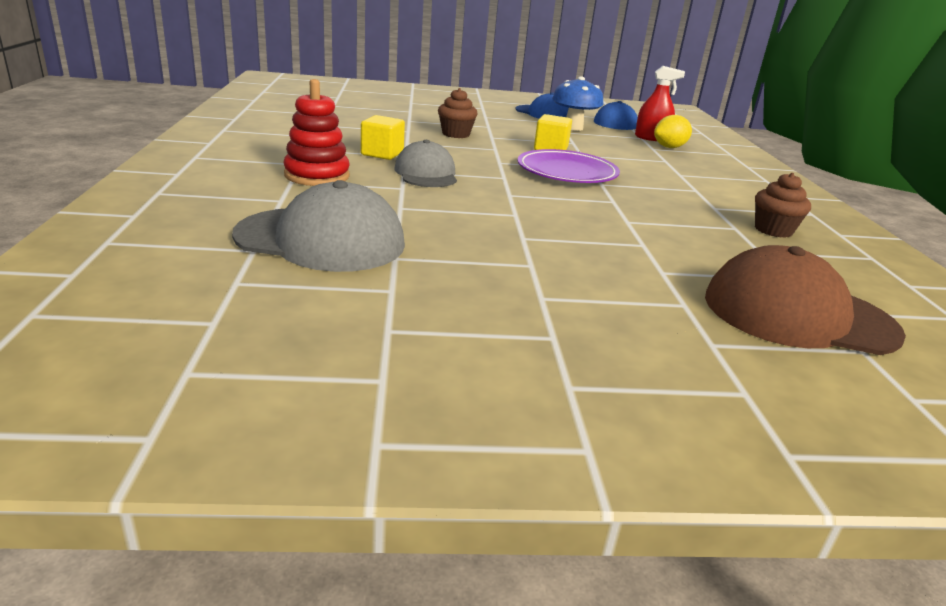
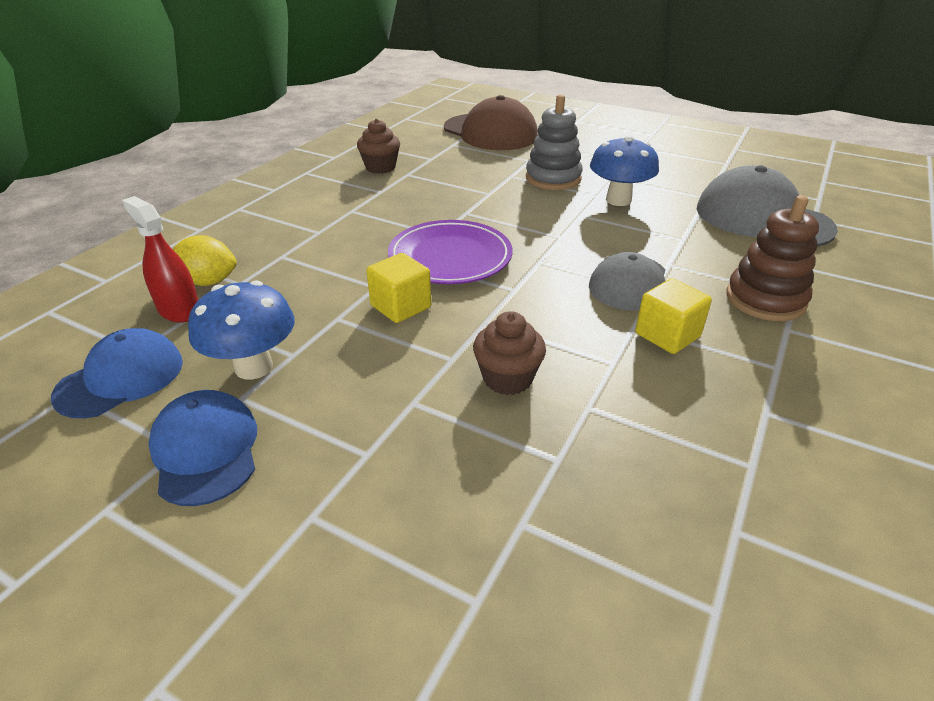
camera: 145 degrees left, 10 degrees up
red stacking toy [283,79,350,186] -> brown stacking toy [727,195,819,321]
none -> grey stacking toy [526,94,583,190]
none -> blue mushroom [590,135,659,206]

